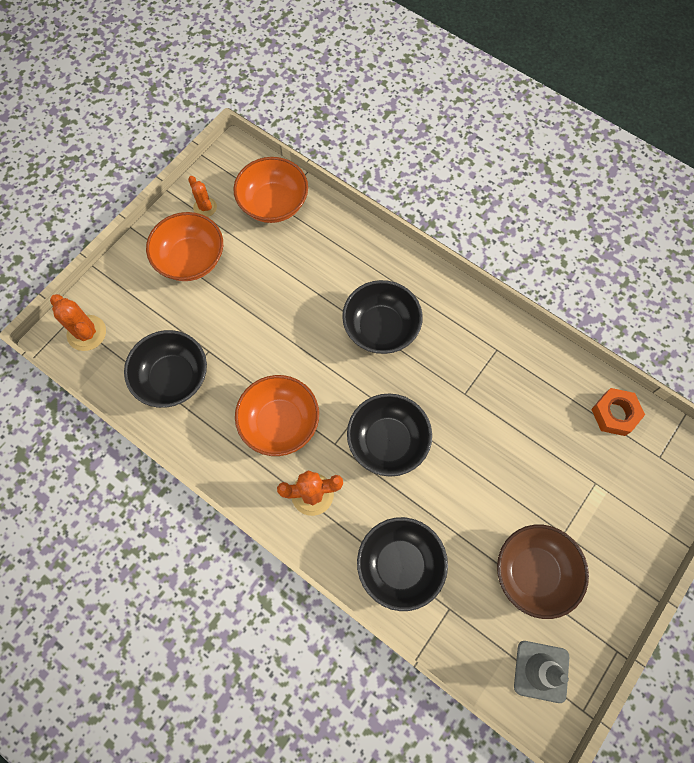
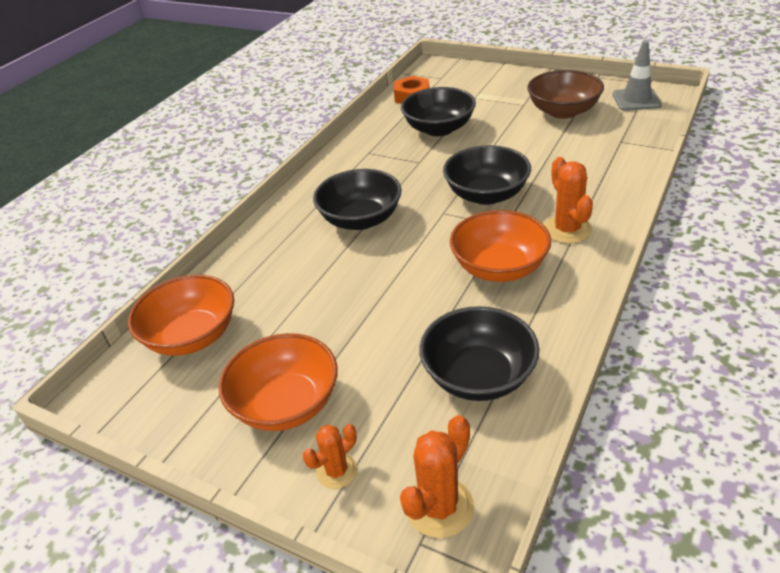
camera: 95 degrees left, 30 degrees down
orange cactus [188,176,217,217] -> orange cactus moved to [303,424,357,489]
black bowl [357,517,448,611] -> black bowl moved to [401,87,476,136]

